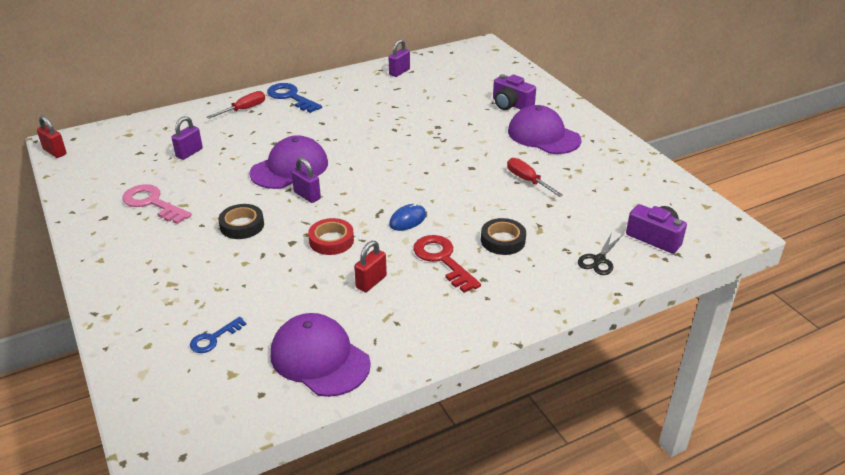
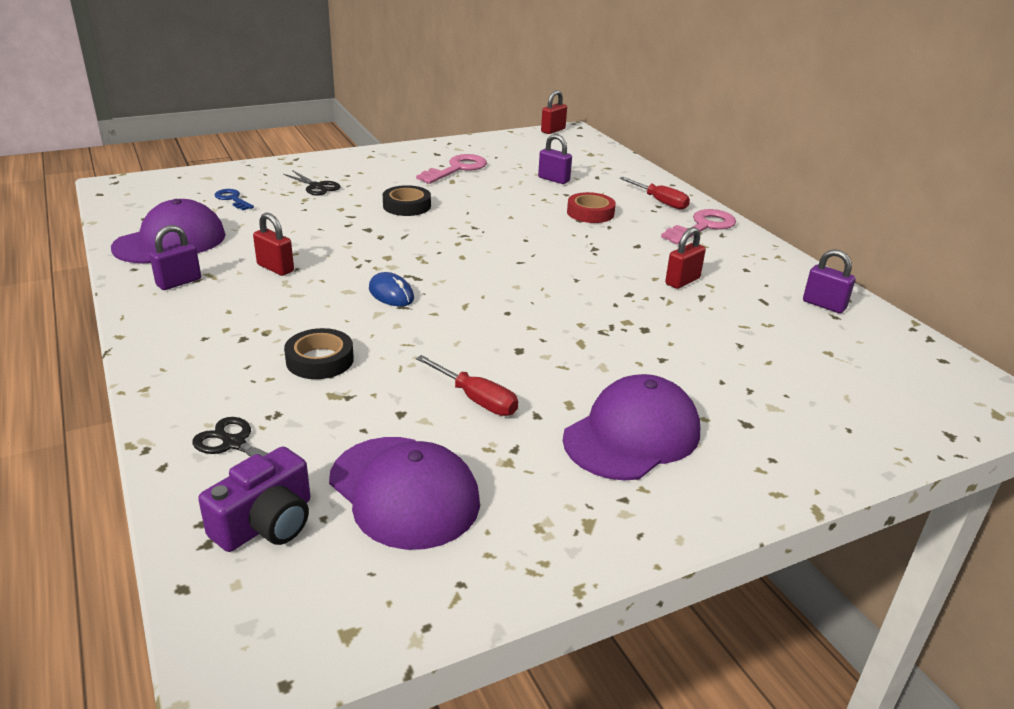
camera: 90 degrees right, 5 degrees down
purple cap [249,135,328,189] -> purple cap moved to [329,437,480,550]
blue key [267,83,322,113] -> pink key [661,209,736,244]
purple padlock [291,157,321,203] -> purple padlock moved to [149,225,201,290]
red tape [308,218,354,255] -> red tape moved to [567,192,616,223]
red key [413,235,481,293] -> none
purple camera [493,74,536,110] -> none
red screwdriver [507,158,563,197] -> red screwdriver turned 75 degrees clockwise [416,355,518,416]
none -> black scissors [283,170,341,196]
none -> red padlock [665,227,706,289]

